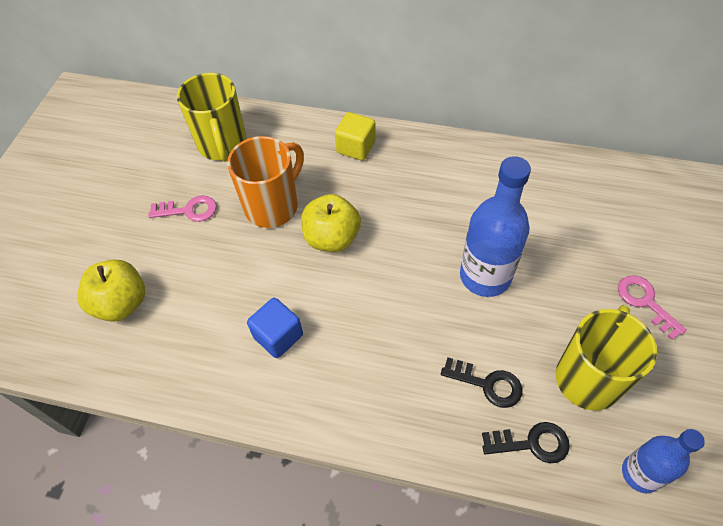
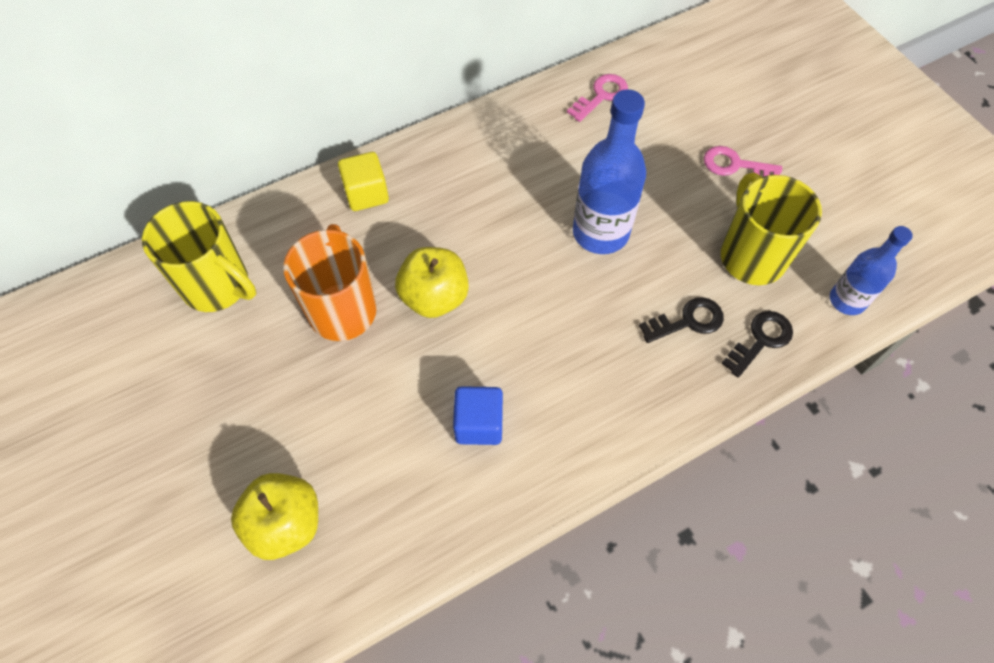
camera: 45 degrees left, 5 degrees up
pink key [148,195,217,222] -> pink key moved to [567,74,628,122]

